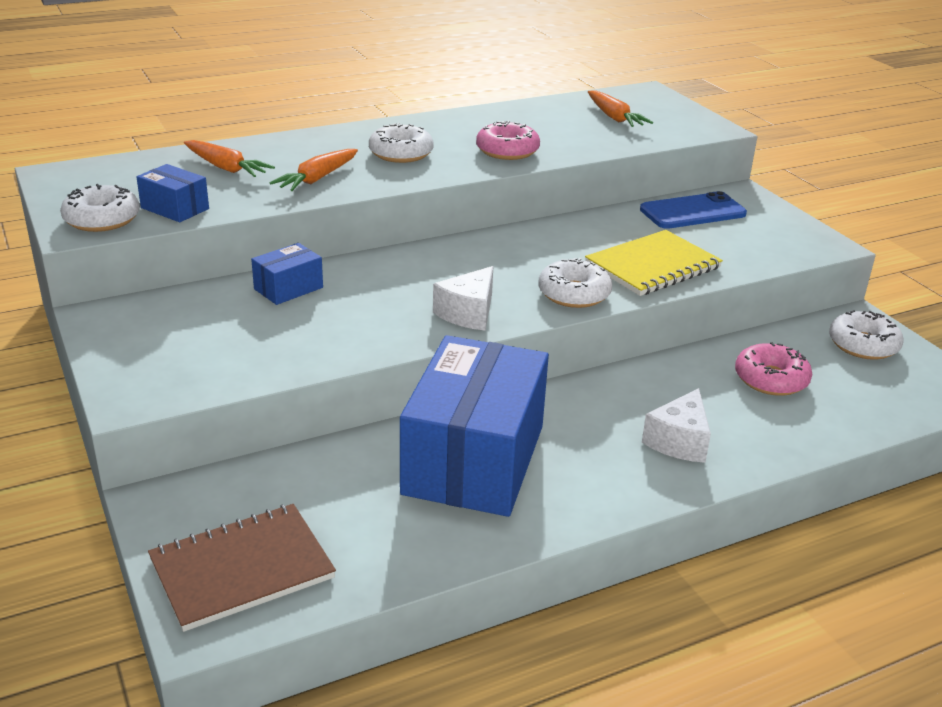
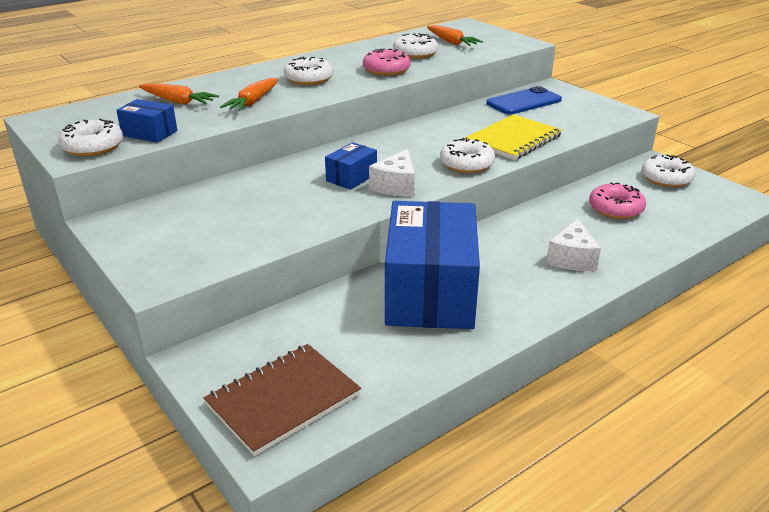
camera: 10 degrees left, 0 degrees up
blue box [251,243,323,305] -> blue box moved to [325,142,377,190]
none -> white donut [393,33,438,59]

